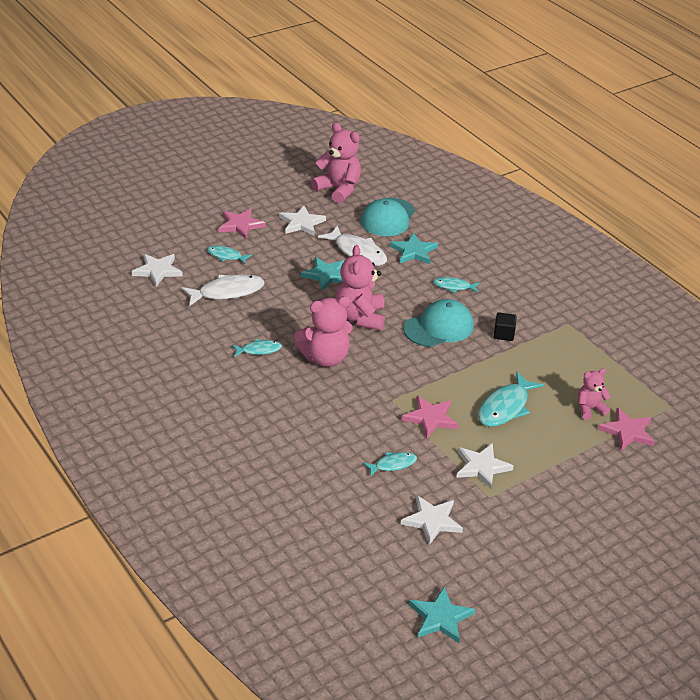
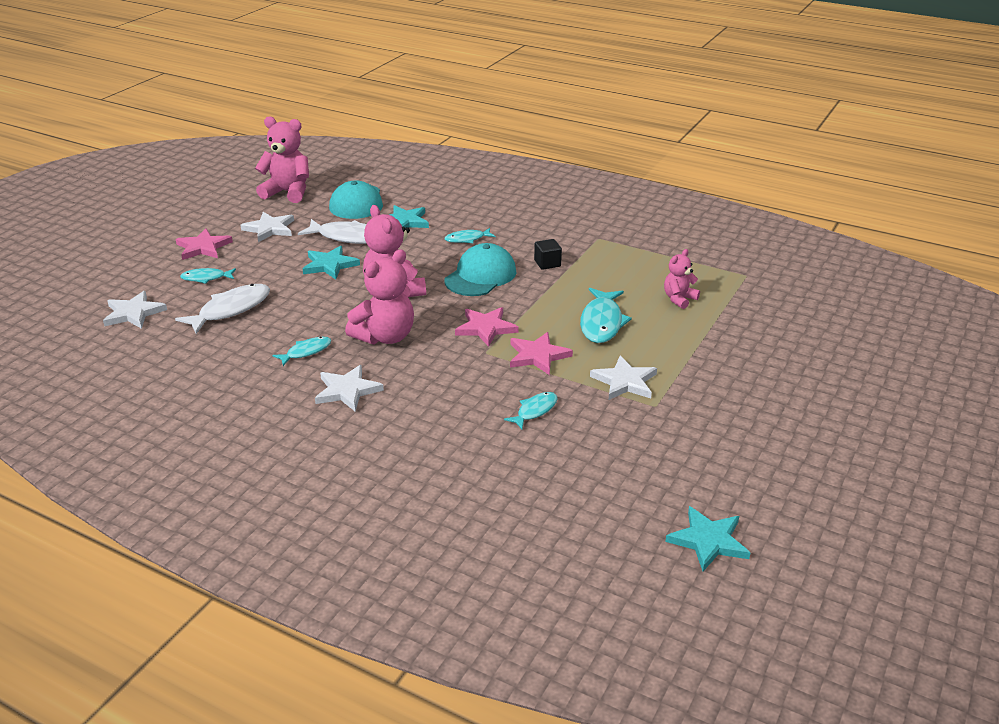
camera: 25 degrees left, 5 degrees down
white star [401,495,463,545] -> white star moved to [315,365,384,411]
pink star [598,408,655,451] -> pink star moved to [455,307,518,347]

